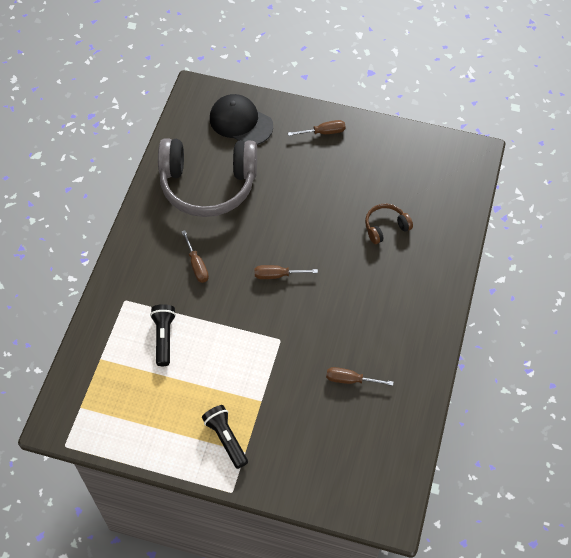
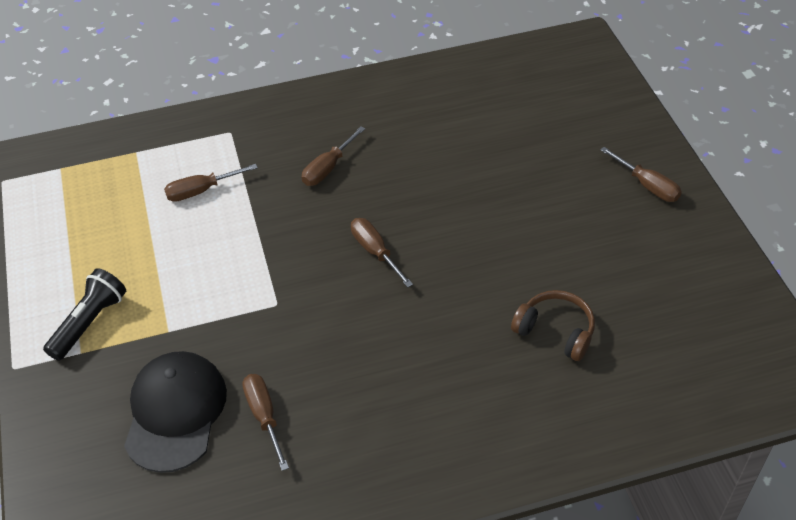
camera: 60 degrees right, 10 degrees down
black flashlight [150,304,176,366] -> brown screwdriver [164,164,258,202]
grey headphones [158,138,257,217] -> none
black cap [210,94,273,145] -> black cap moved to [124,351,227,473]

